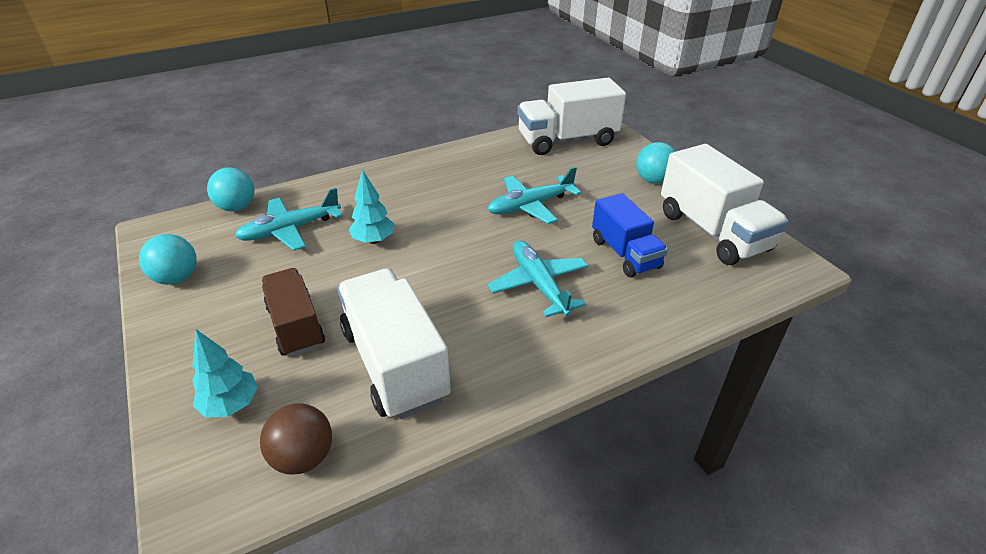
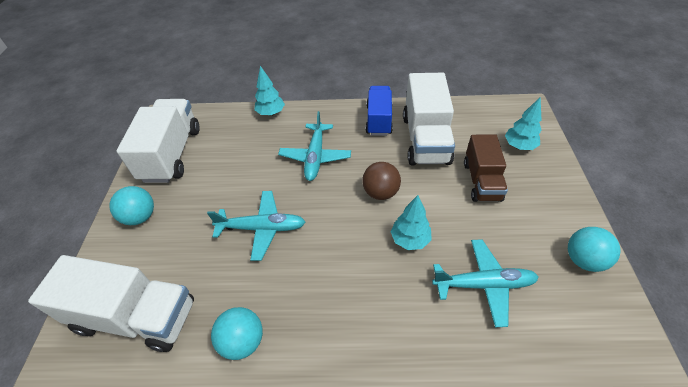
camera: 150 degrees left, 10 degrees up
turquoise ball [207,167,255,212] -> turquoise ball moved to [211,307,263,360]
brown ball [260,403,332,475] -> brown ball moved to [362,162,401,200]
blue truck [592,193,668,277] -> blue truck moved to [366,86,393,136]
none -> turquoise tree [254,66,285,116]

